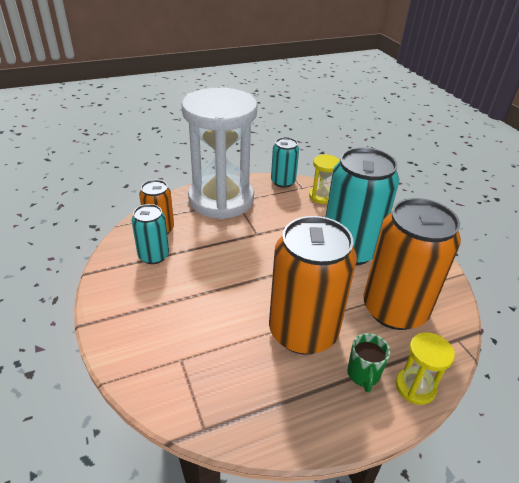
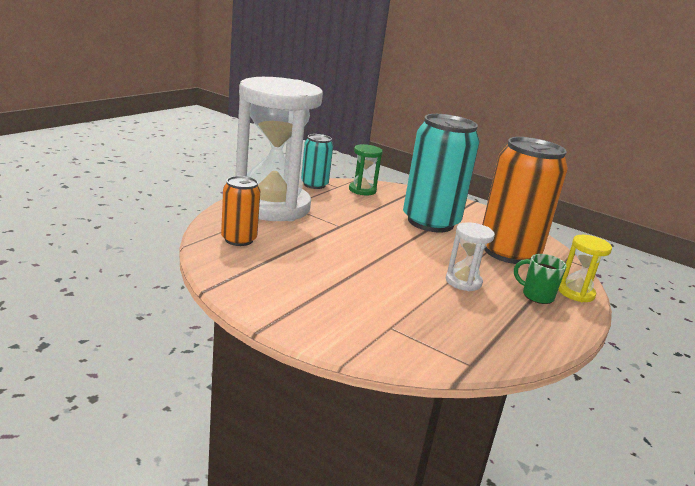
camera: 35 degrees left, 15 degrees down
turquoise can [132,204,169,264] -> none
orange can [269,216,357,355] -> white hourglass [446,222,495,291]
yellow hourglass [309,154,340,204] -> green hourglass [349,144,383,195]
green mug [347,333,390,392] -> green mug turned 150 degrees clockwise [514,254,567,304]

